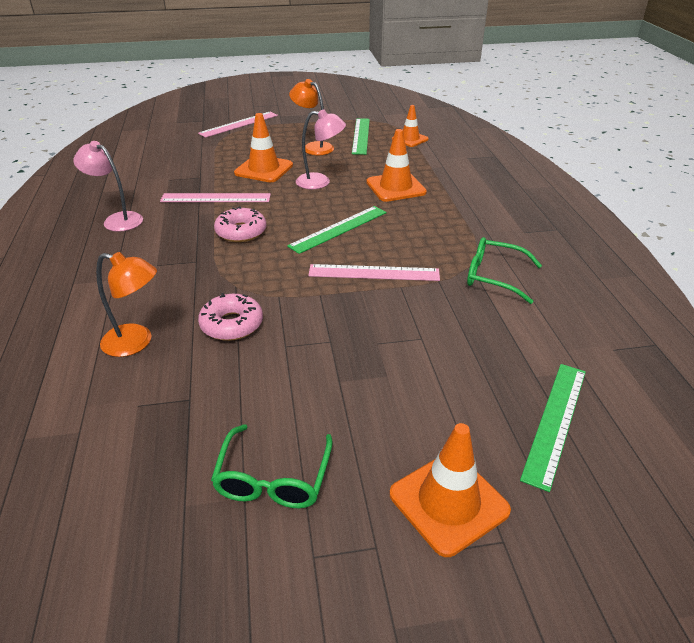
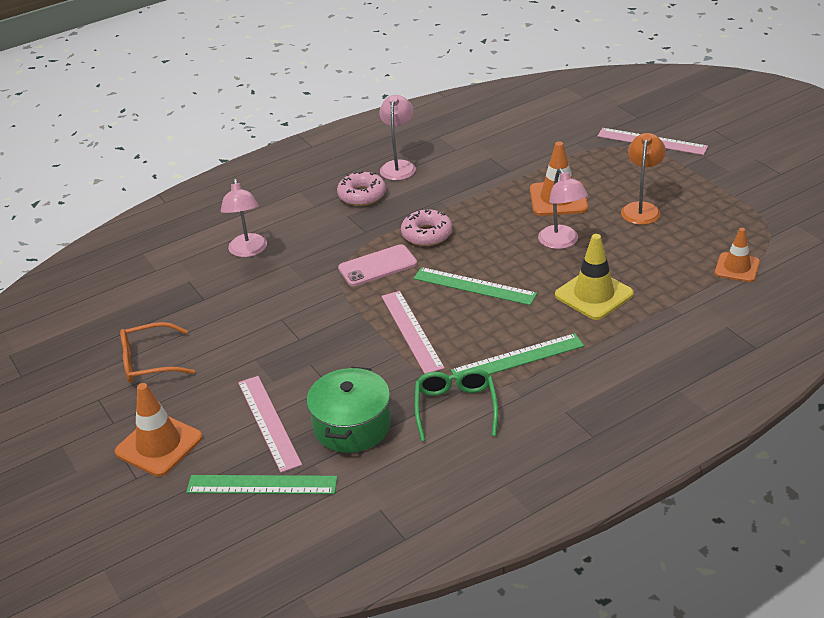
camera: 70 degrees right, 0 degrees up
orange lamp [96,252,157,357] -> pink lamp [221,179,267,257]
pink ruler [160,193,271,202] -> pink ruler moved to [238,376,302,473]
pink donut [198,293,263,341] -> pink donut moved to [337,171,386,206]
green glasses [211,424,333,508] -> orange glasses [120,322,195,383]
green ruler [352,118,370,155] -> green ruler moved to [451,333,584,375]
orange traffic cone [366,129,427,202] -> yellow traffic cone [555,234,634,320]
none -> green pot [307,367,391,453]
none -> pink phone [338,244,417,286]

